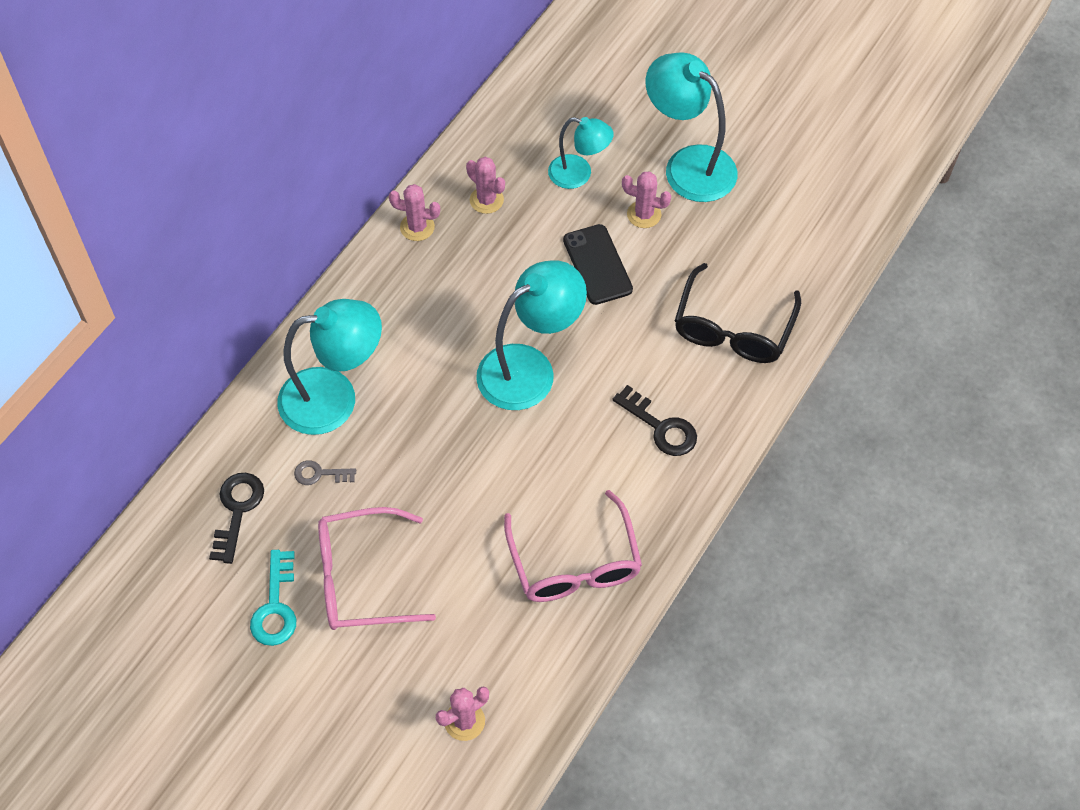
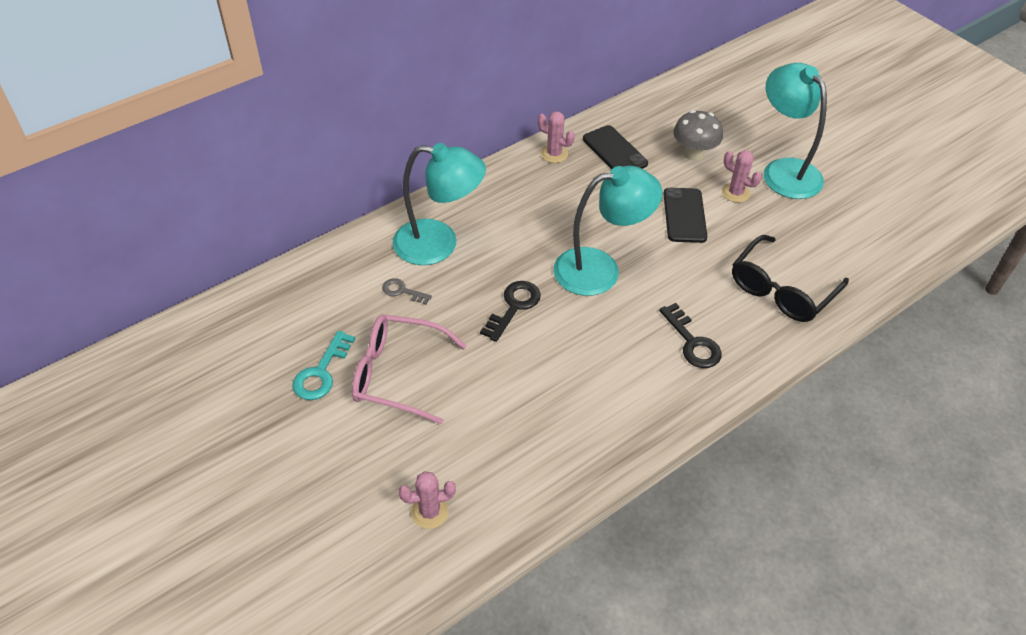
camera: 20 degrees right, 10 degrees down
black key [209,473,264,564] -> black key moved to [480,281,541,342]
pink cactus [466,157,505,214] -> black phone [583,125,648,169]
pink glasses [504,490,642,602] -> none
turquoise lamp [548,117,614,189] -> grey mushroom [673,110,723,161]

